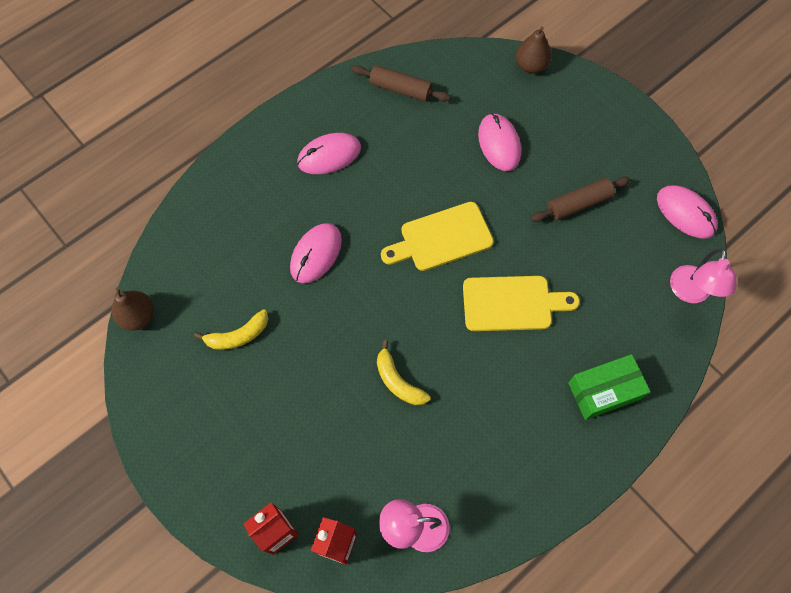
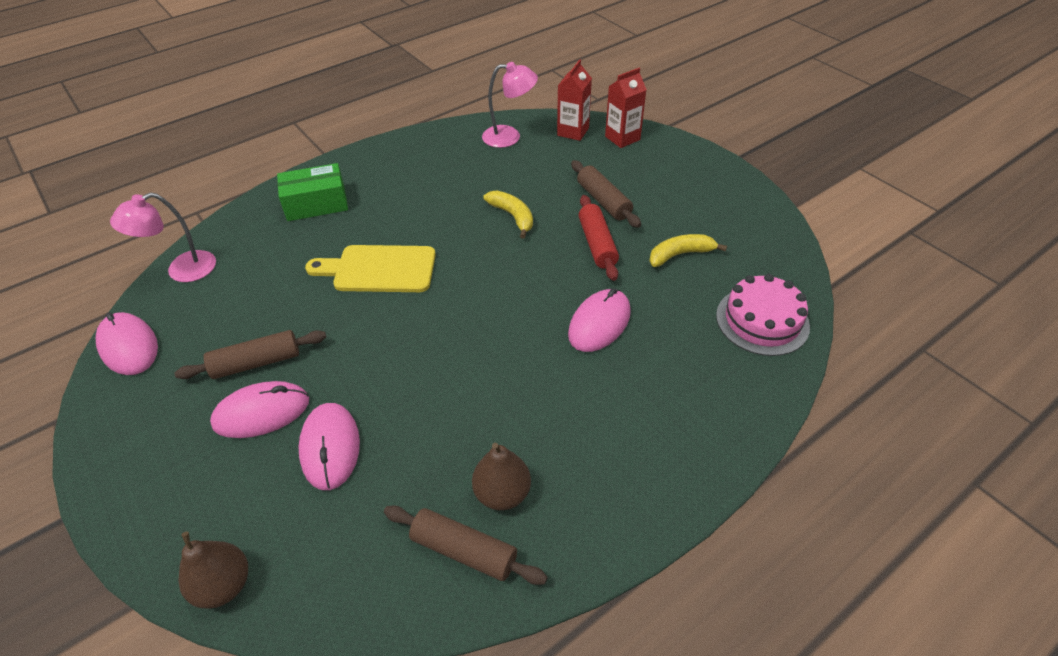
camera: 175 degrees left, 20 degrees down
brown pear [112,287,154,331] -> brown pear moved to [472,443,531,510]
pink mouse [297,133,361,174] -> pink mouse moved to [210,381,309,438]
yellow cutting board [381,202,494,271] -> none
pink lamp [670,248,736,303] -> pink lamp turned 135 degrees counterclockwise [110,193,216,282]
none -> brown rolling pin [571,160,641,228]
none -> red rolling pin [579,195,619,281]
none -> pink cake [716,274,810,356]

